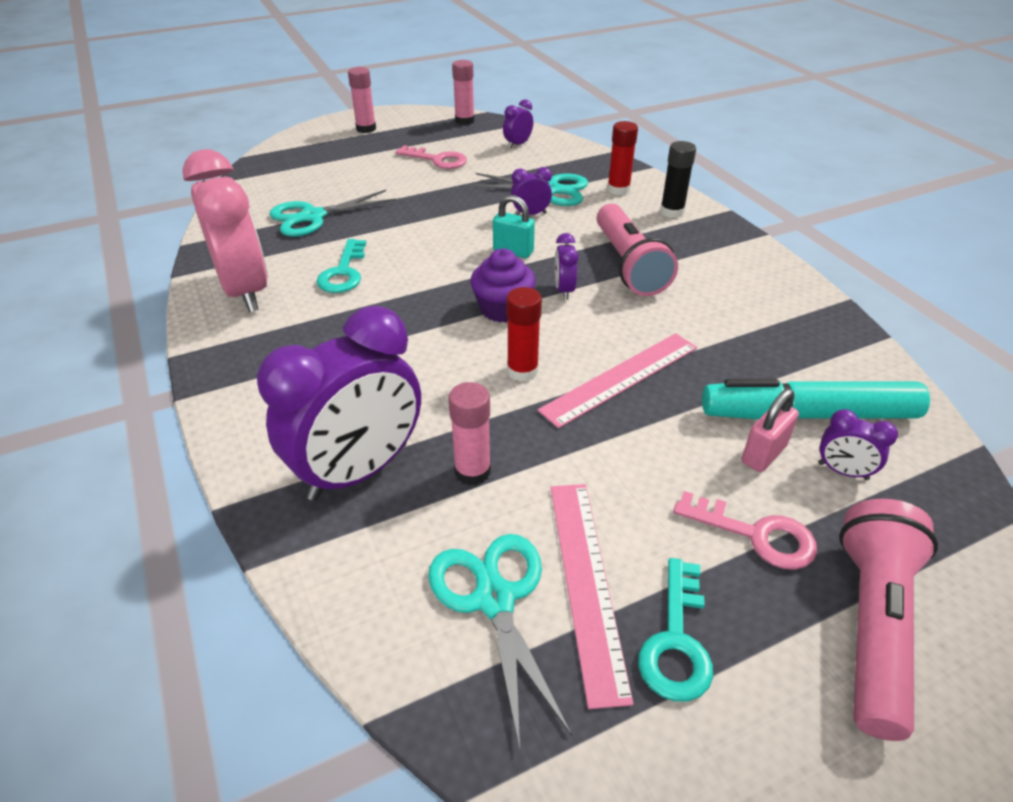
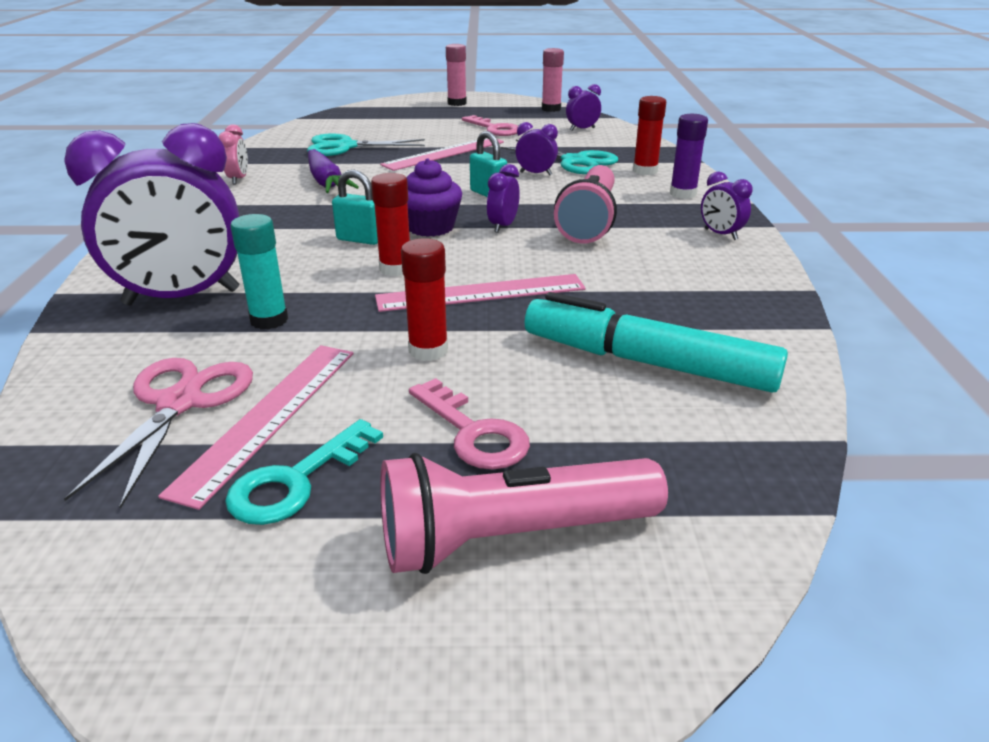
camera: 25 degrees right, 10 degrees down
pink clock [182,149,268,312] -> pink clock [219,124,248,185], size x0.42
turquoise key [316,239,366,293] -> purple carrot [308,149,359,193]
turquoise scissors [428,534,572,749] -> pink scissors [64,358,253,509]
pink glue stick [448,382,491,486] -> turquoise glue stick [230,214,288,330]
black glue stick [660,141,696,218] -> purple glue stick [670,114,708,199]
pink padlock [741,389,799,472] -> none
purple clock [818,409,898,480] -> purple clock moved to [701,171,753,240]
pink flashlight [839,499,938,741] -> pink flashlight turned 150 degrees counterclockwise [380,453,668,574]
none -> turquoise padlock [332,170,378,245]
none -> pink ruler [380,138,504,171]
none -> red glue stick [401,238,448,361]

